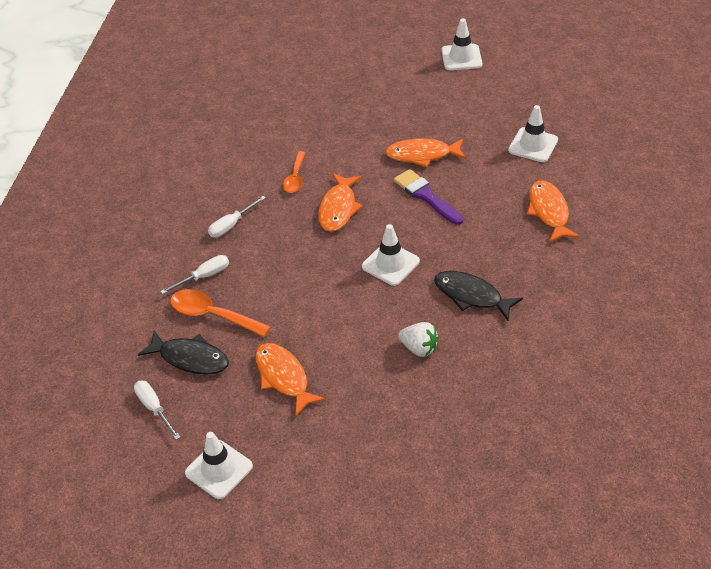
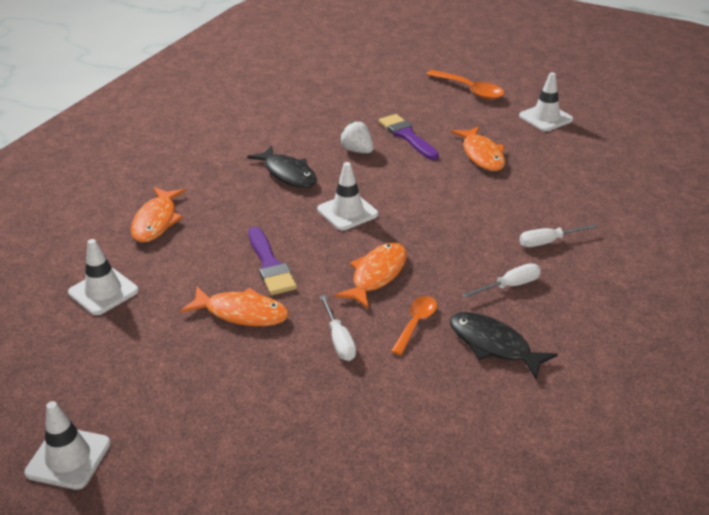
camera: 165 degrees left, 10 degrees down
white screwdriver [134,380,181,440] -> white screwdriver moved to [320,295,356,361]
black fish [138,330,229,375] -> black fish moved to [449,312,558,379]
orange spoon [170,289,271,337] -> orange spoon moved to [426,70,504,100]
none -> purple brush [379,114,439,160]

